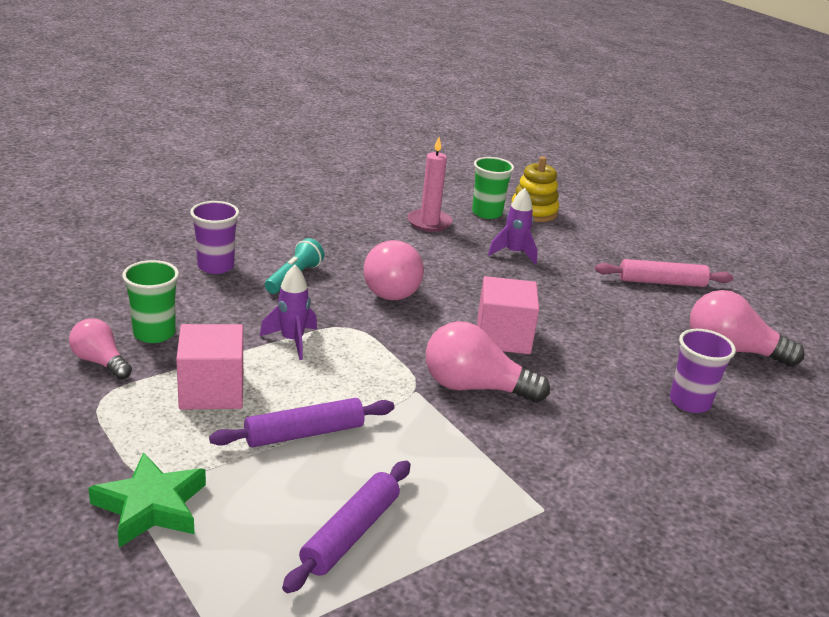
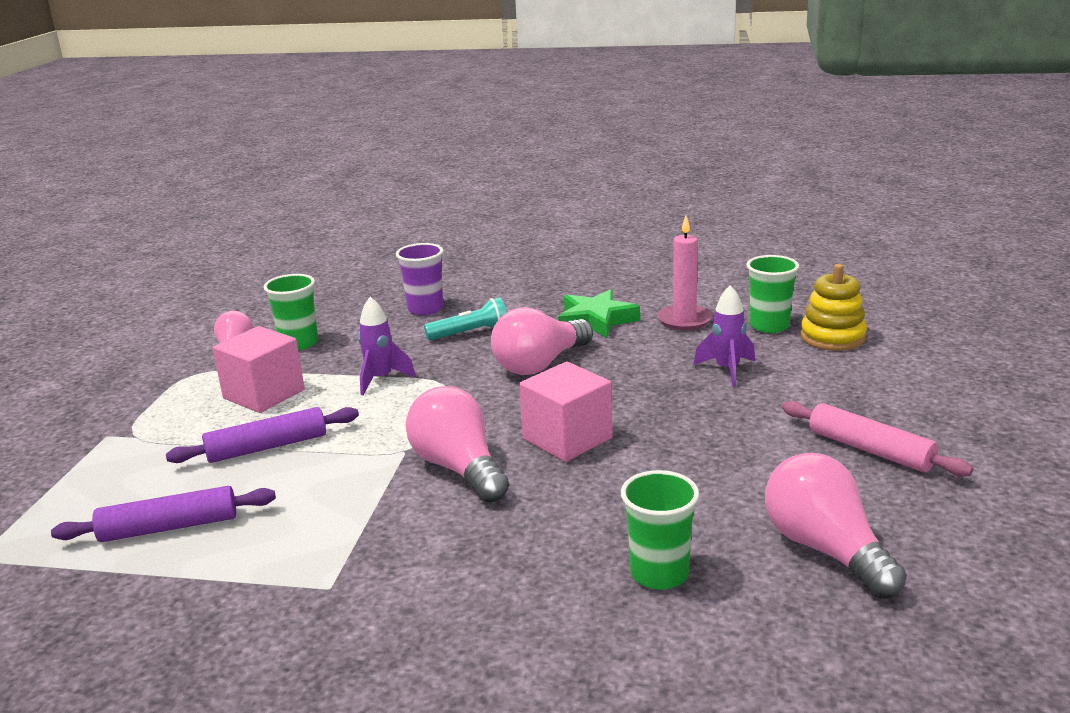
camera: 50 degrees right, 5 degrees down
green star [88,452,206,548] -> green star moved to [558,289,640,338]
purple rolling pin [209,398,394,447] -> purple rolling pin turned 45 degrees counterclockwise [166,407,359,463]
purple cup [670,329,736,413] -> green cup [621,470,699,590]

